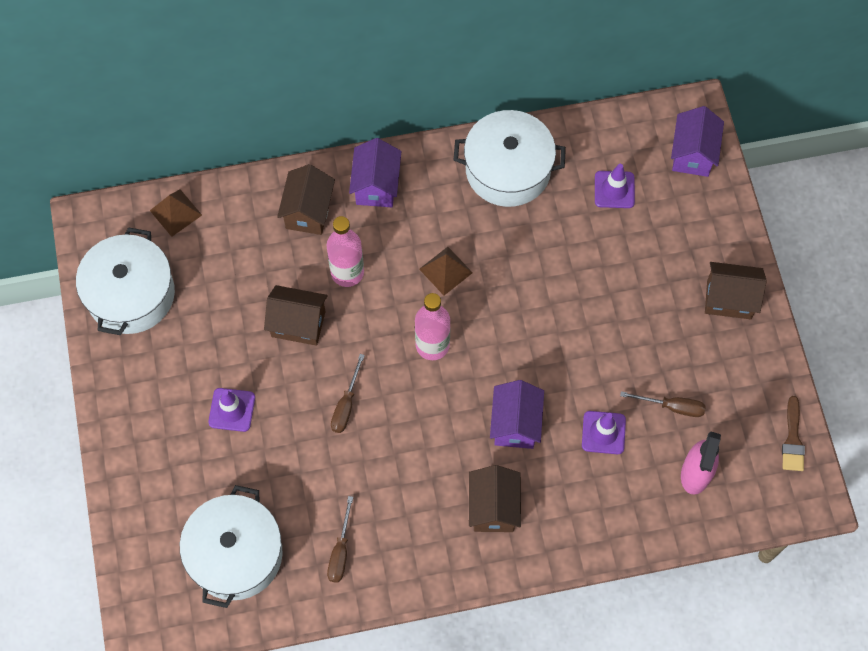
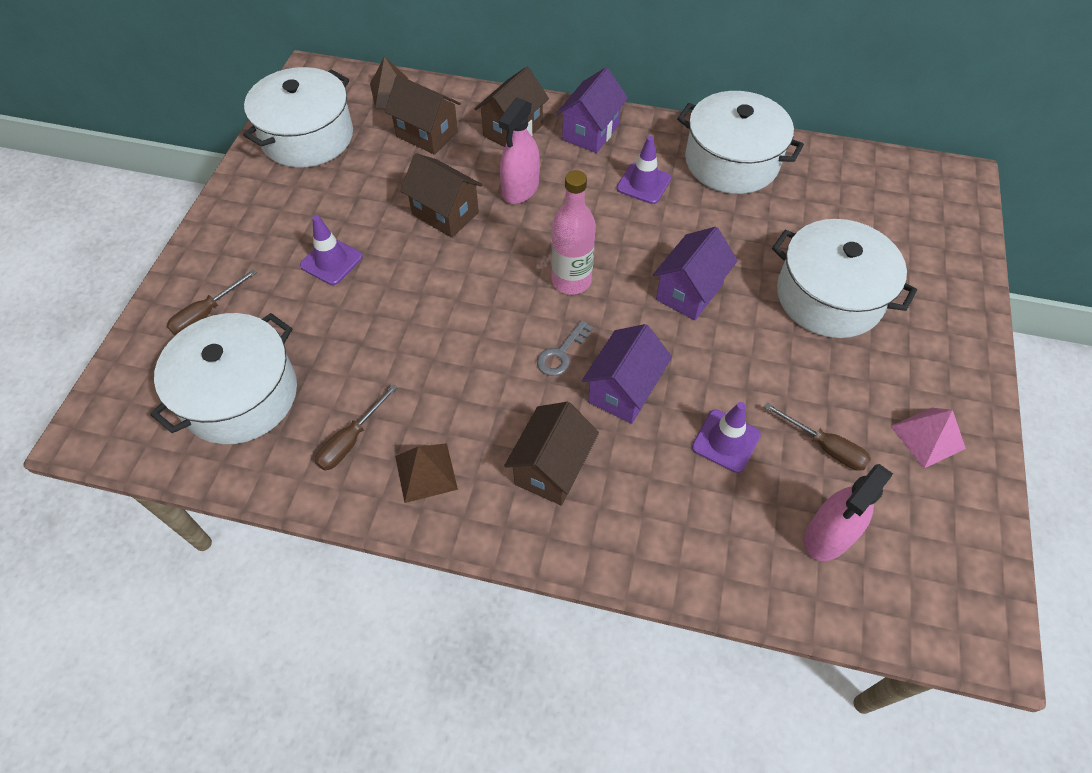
camera: 25 degrees right, 10 degrees down
pink bottle [327,216,364,287] -> pink spray bottle [498,97,540,204]
brown screwdriver [331,354,365,433] -> brown screwdriver moved to [167,270,257,335]
brown pyramid [419,247,473,295] -> brown pyramid moved to [395,443,458,503]
purple traffic cone [595,164,635,208] -> purple traffic cone moved to [616,136,671,204]
purple house [671,106,724,177] -> purple house moved to [653,227,738,320]
brown house [705,262,767,319] -> brown house moved to [385,75,461,155]
brown brush [782,396,805,471] -> none
none -> grey key [537,320,593,376]
none -> white pot [772,219,917,338]
none -> pink pyramid [891,408,966,468]

